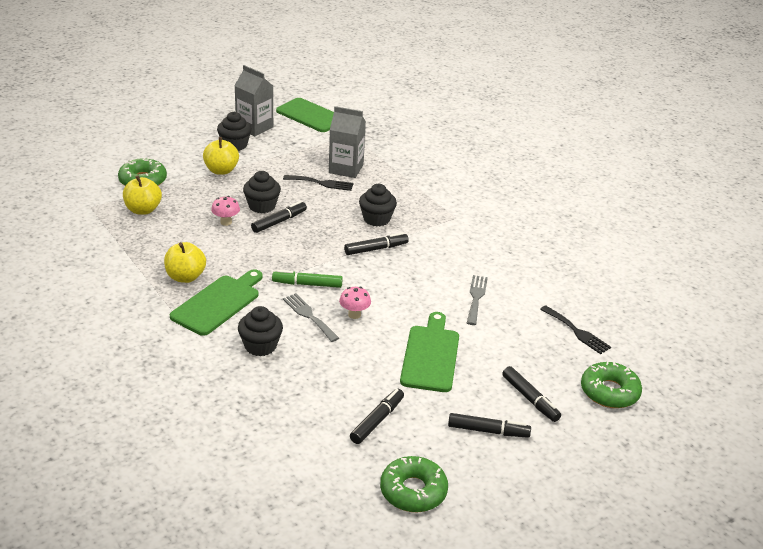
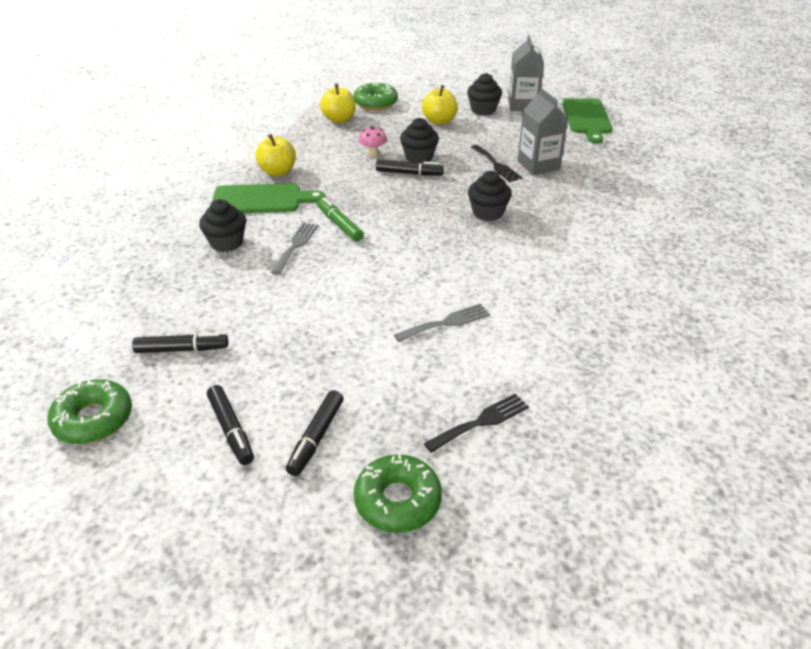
camera: 55 degrees right, 5 degrees up
pink mushroom [339,287,371,319] -> none
black marker [344,232,409,255] -> none
green cutting board [400,312,459,392] -> none
black fork [540,306,611,354] -> black fork turned 135 degrees counterclockwise [424,394,529,453]

